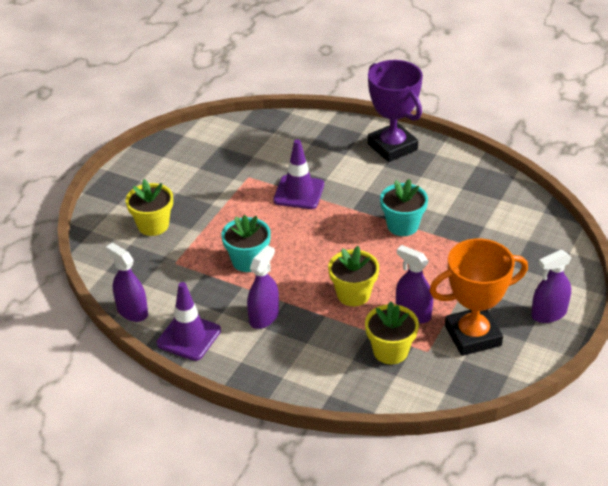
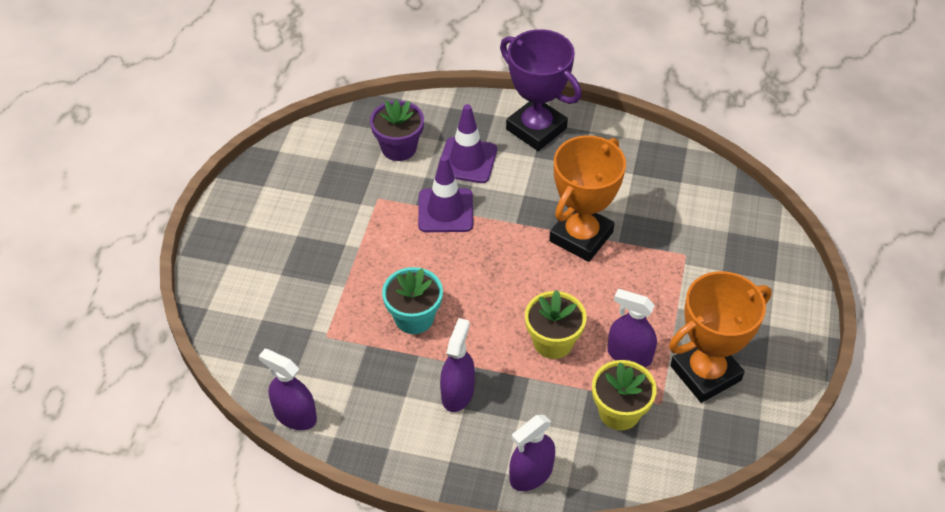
camera: 15 degrees left, 10 degrees up
yellow flower pot [126,179,173,236] -> none
purple traffic cone [156,282,221,361] -> purple traffic cone moved to [442,104,497,183]
turquoise flower pot [380,179,428,236] -> orange trophy [549,135,626,262]
purple spray bottle [531,249,571,323] -> purple spray bottle moved to [509,415,555,491]
none -> purple flower pot [370,100,424,161]

